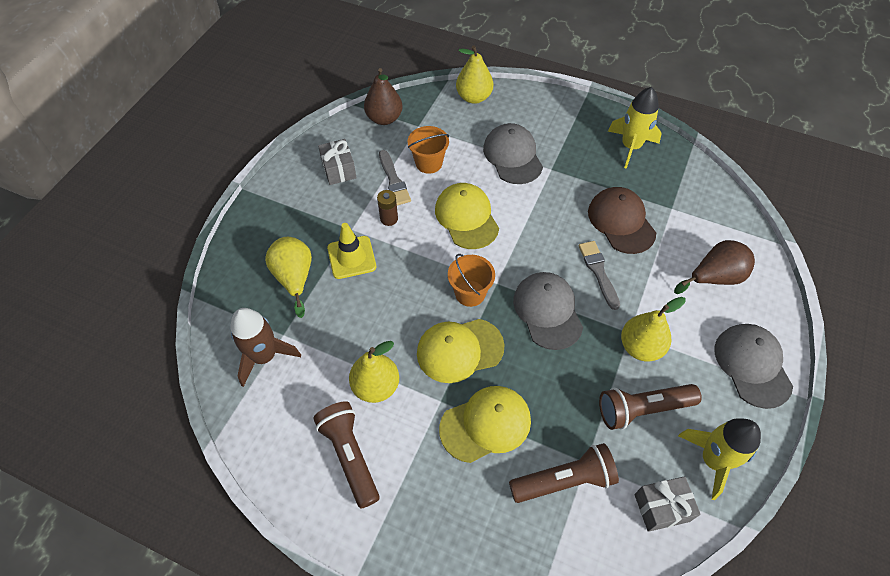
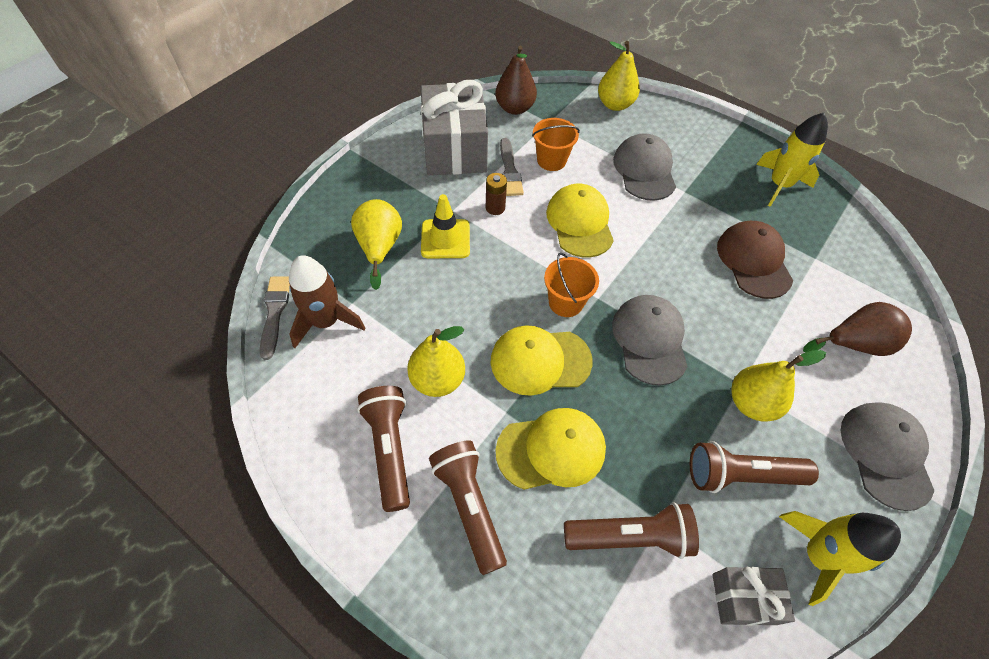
camera: 10 degrees right, 0 degrees up
grey gift [318,139,357,185] -> grey gift [421,80,488,175], size x1.96
grey brush [579,241,620,310] -> grey brush moved to [259,276,290,360]
none -> brown flashlight [429,440,507,575]

